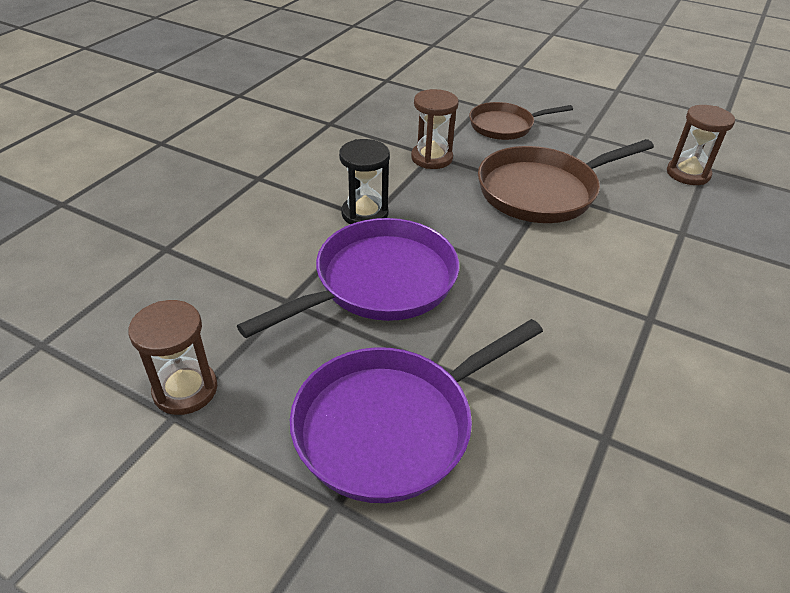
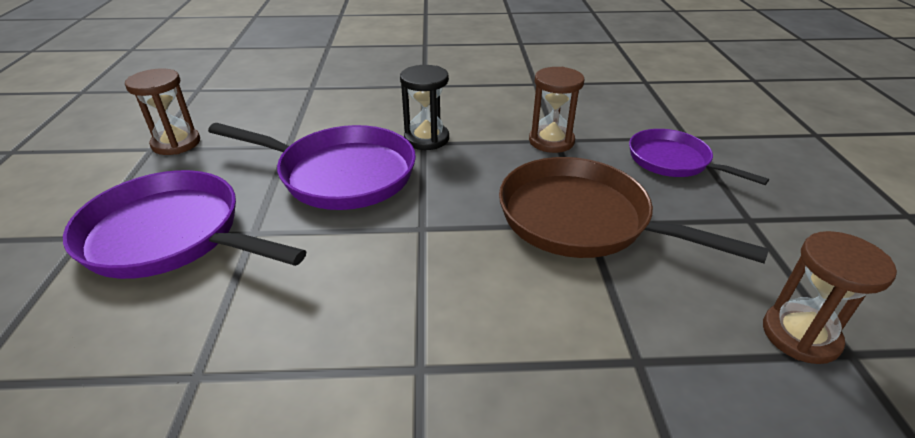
camera: 60 degrees right, 5 degrees down
brown pan [469,102,573,140] -> purple pan [629,129,769,185]

